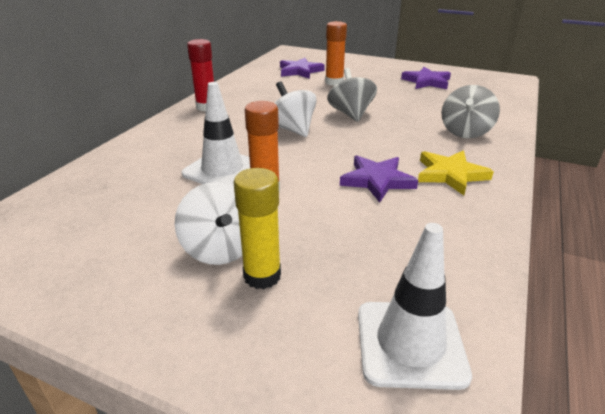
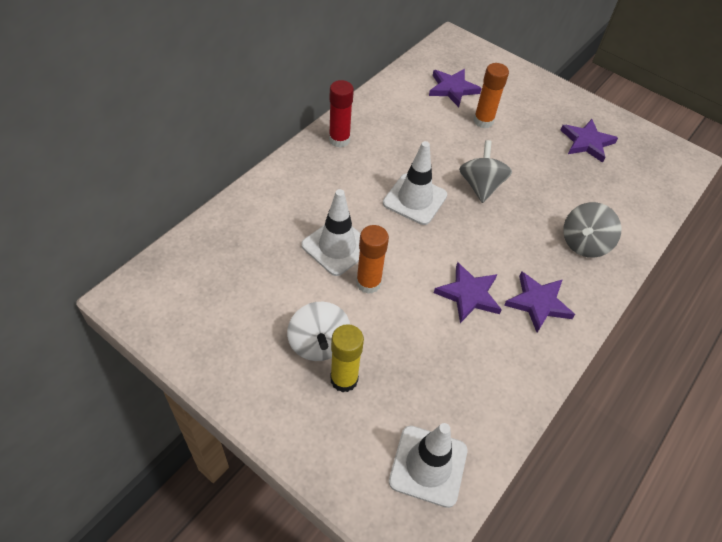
camera: 10 degrees right, 20 degrees up
white spinning top [275,81,317,137] -> white traffic cone [383,141,447,225]
yellow star [418,150,494,195] -> purple star [504,271,575,333]

